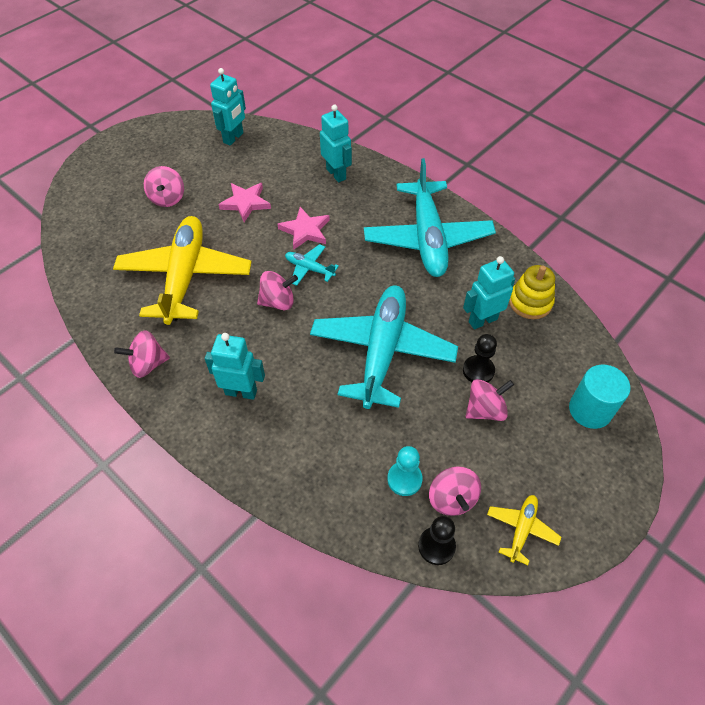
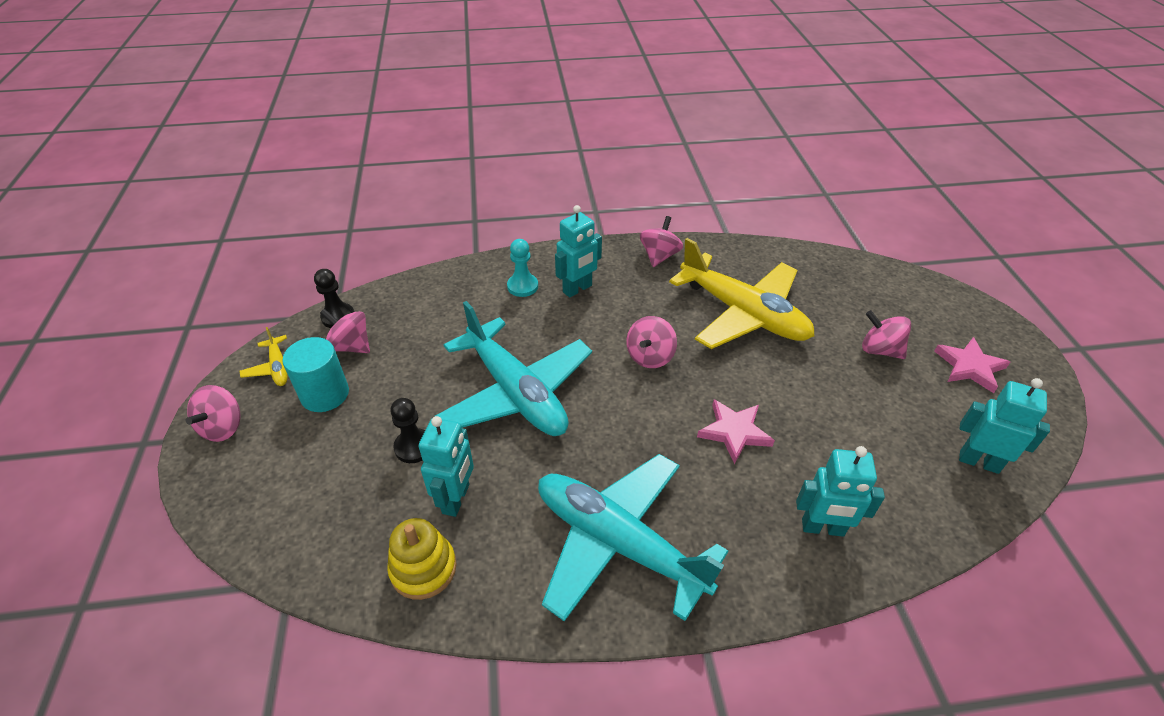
camera: 130 degrees right, 10 degrees down
turquoise robot [210,68,246,146] -> turquoise robot turned 135 degrees clockwise [959,378,1050,474]
pink star [218,183,271,222] -> pink star moved to [934,337,1010,393]
turquoise plane [285,244,339,286] -> none
turquoise pawn [387,446,423,496] -> turquoise pawn moved to [507,239,538,297]
pink spinning top [466,379,514,421] -> pink spinning top moved to [186,385,241,442]
turquoise cylinder [569,365,630,429] -> turquoise cylinder moved to [282,337,349,412]

